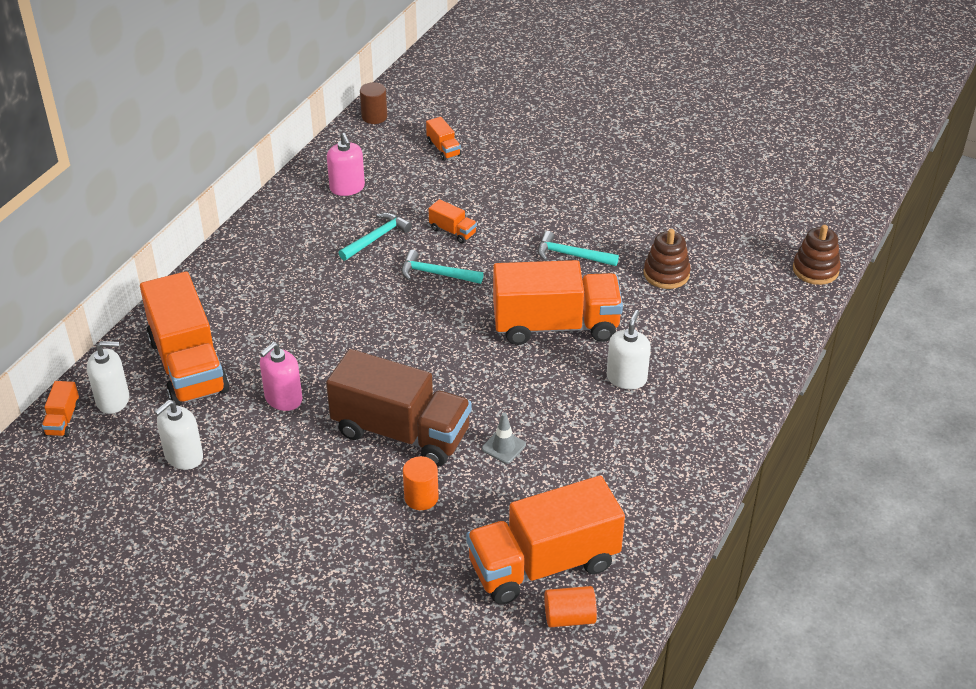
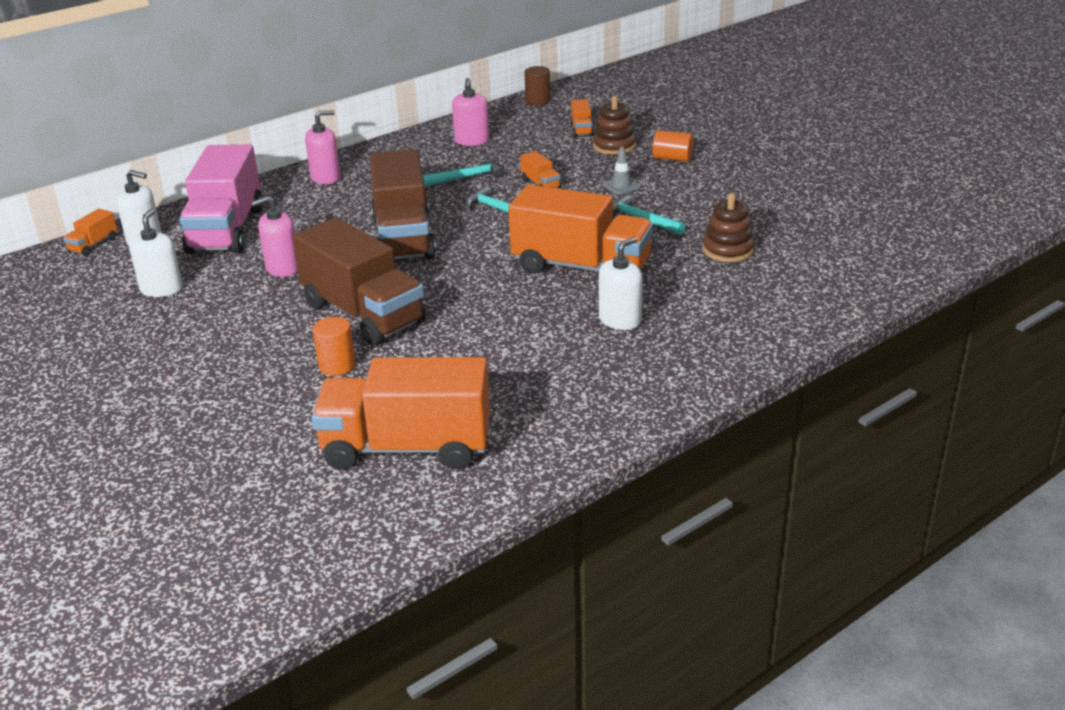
camera: 25 degrees right, 10 degrees down
orange truck [140,271,229,406] -> pink truck [179,144,263,254]
white soap dispenser [154,400,203,470] -> white soap dispenser turned 120 degrees clockwise [129,209,183,297]
grey traffic cone [482,412,526,464] -> grey traffic cone moved to [602,146,641,195]
orange cylinder [544,586,597,627] -> orange cylinder moved to [653,130,693,162]
brown stacking toy [793,225,841,285] -> brown stacking toy moved to [593,96,636,155]
none -> pink soap dispenser [305,110,340,184]
none -> brown truck [370,149,436,259]

